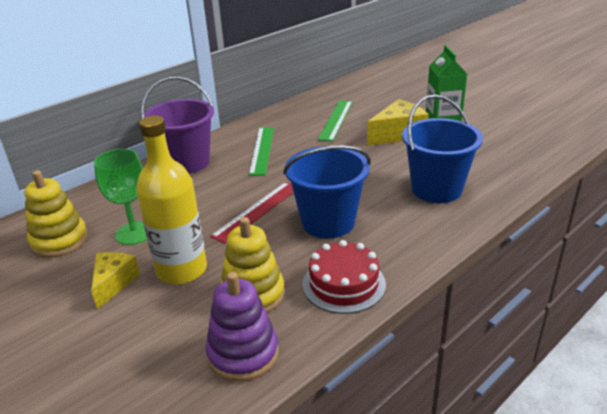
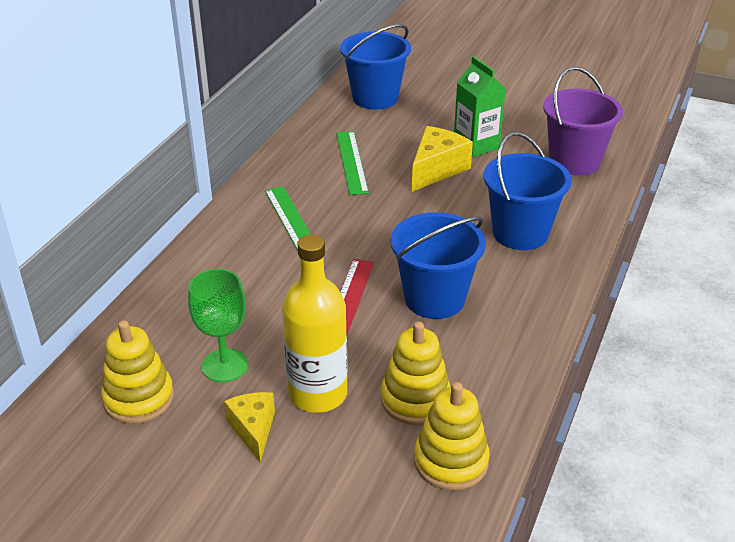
camera: 25 degrees left, 5 degrees up
purple bucket [141,76,214,174] -> purple bucket moved to [543,67,623,176]
purple stacking toy [206,272,279,382] -> yellow stacking toy [414,382,490,491]
red cake [303,240,386,314] -> none
none -> blue bucket [340,24,411,109]

